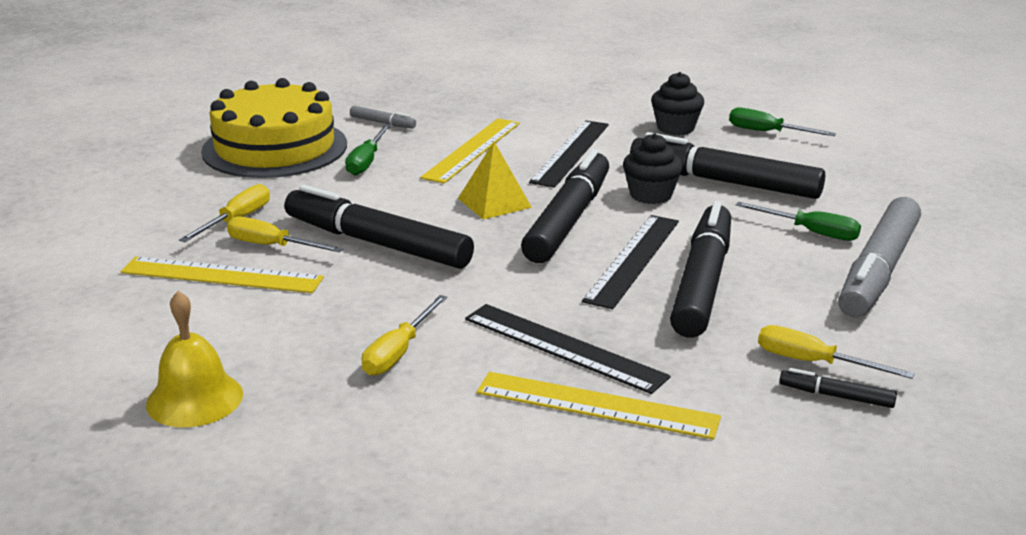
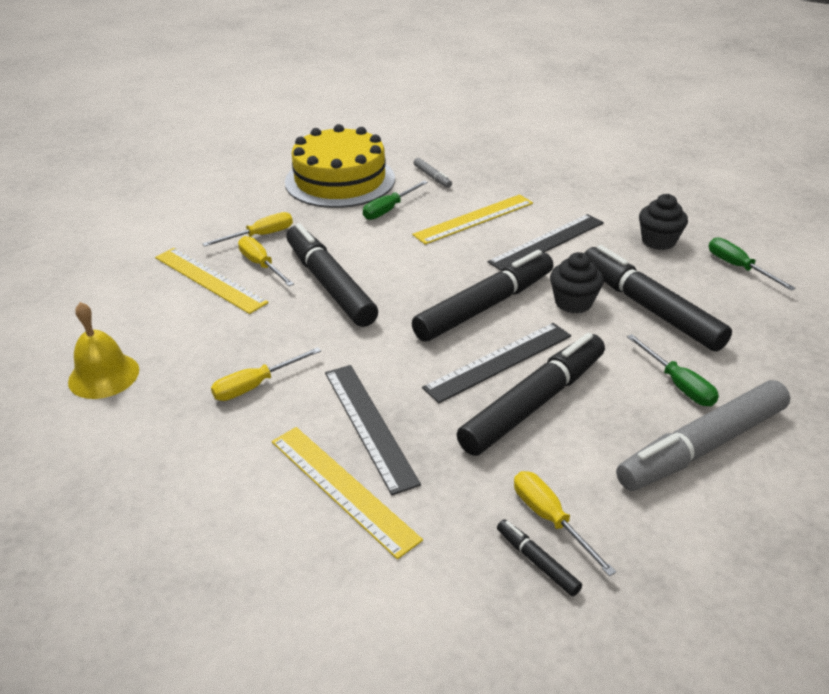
camera: 30 degrees right, 10 degrees up
yellow pyramid [458,142,532,220] -> none

